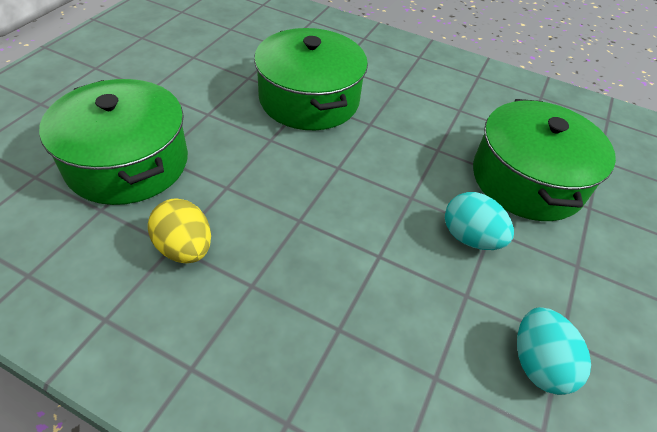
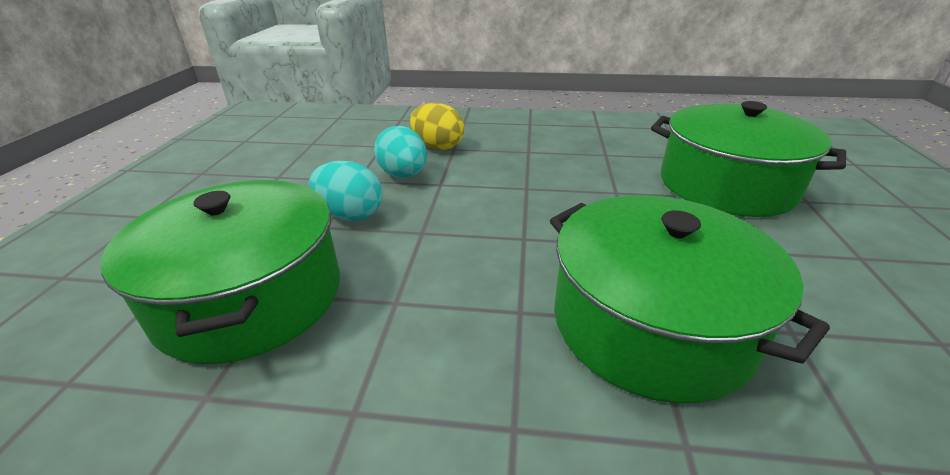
camera: 165 degrees right, 15 degrees down
yellow egg [148,198,211,263] -> yellow egg moved to [410,103,464,150]
turquoise egg [517,307,591,395] -> turquoise egg moved to [374,126,427,178]

